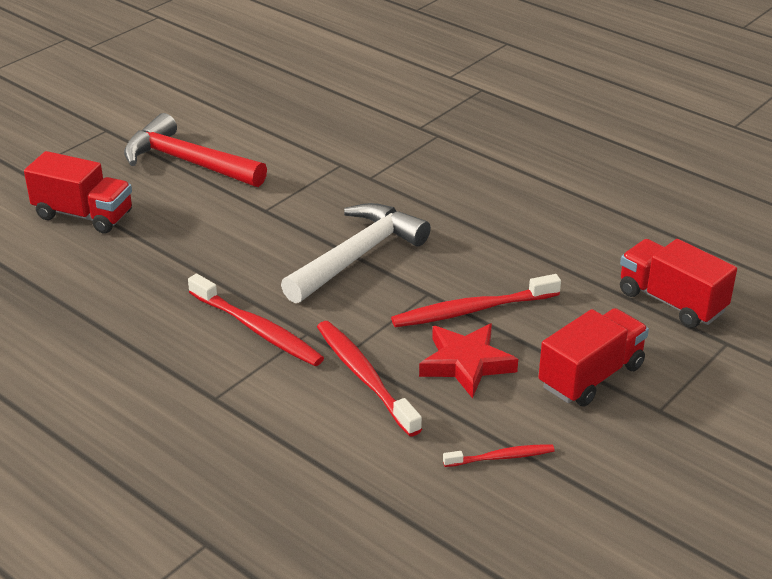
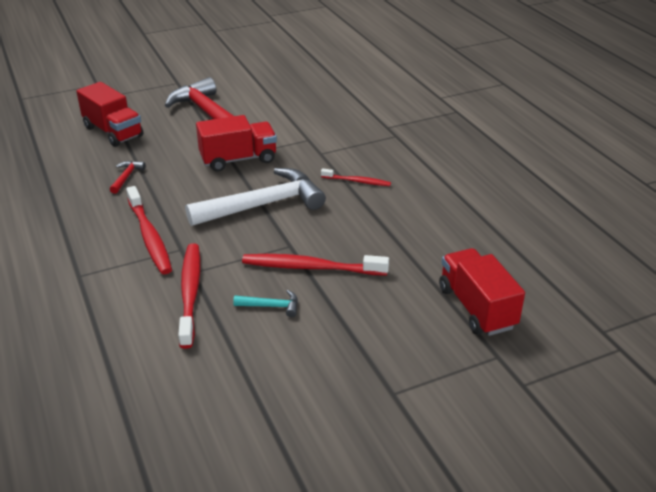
camera: 25 degrees right, 0 degrees up
red star [419,323,518,398] -> turquoise hammer [233,290,298,317]
red toothbrush [443,444,554,467] -> red toothbrush moved to [321,168,391,186]
red truck [539,308,649,407] -> red truck moved to [196,115,277,172]
none -> red hammer [110,161,145,194]

